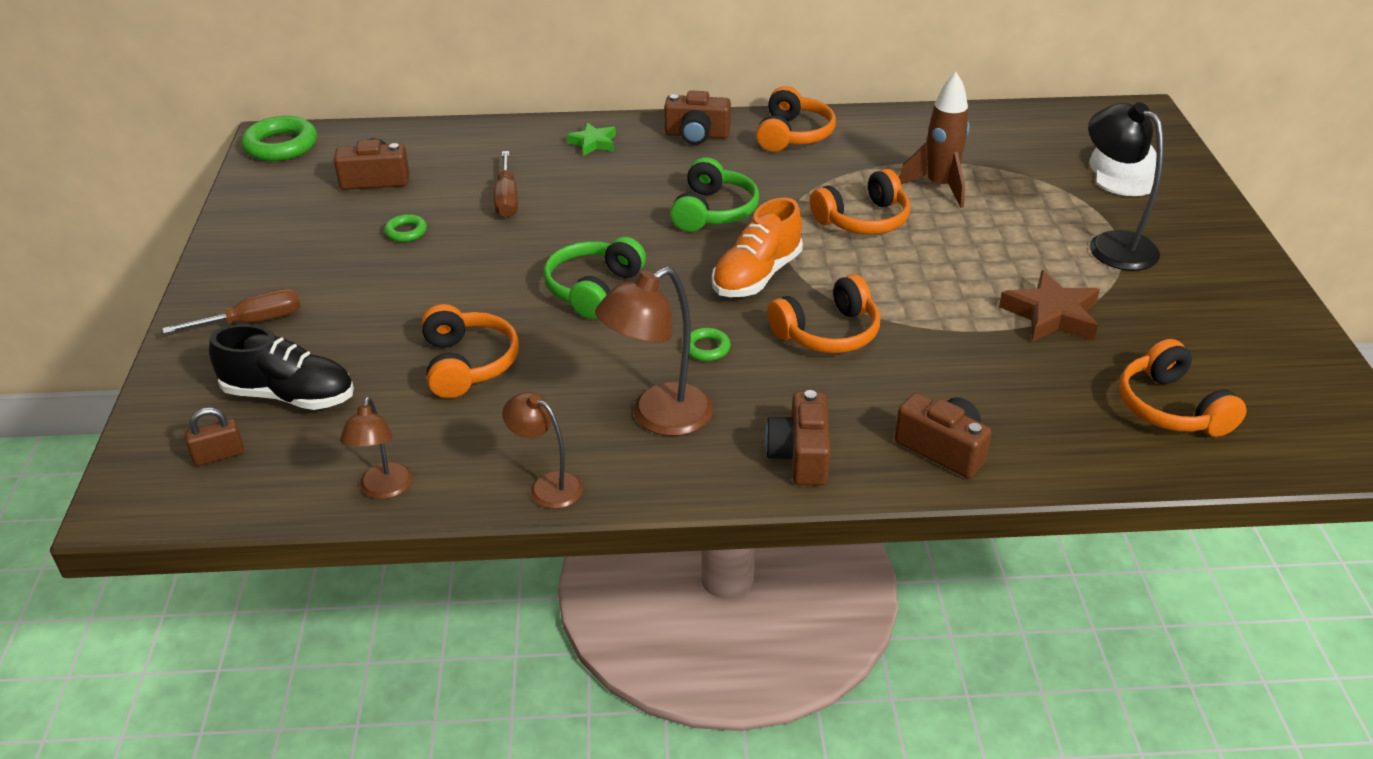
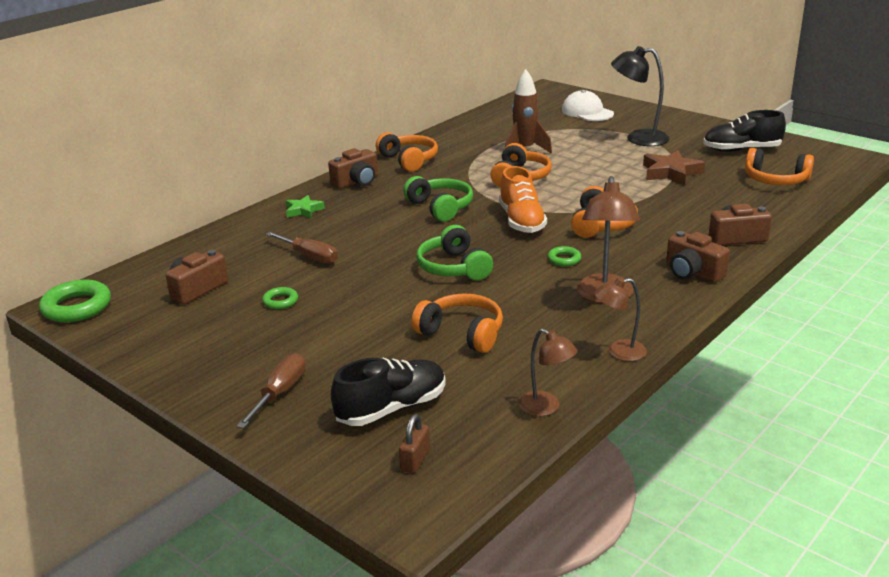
camera: 45 degrees left, 10 degrees down
none -> black shoe [703,110,786,152]

